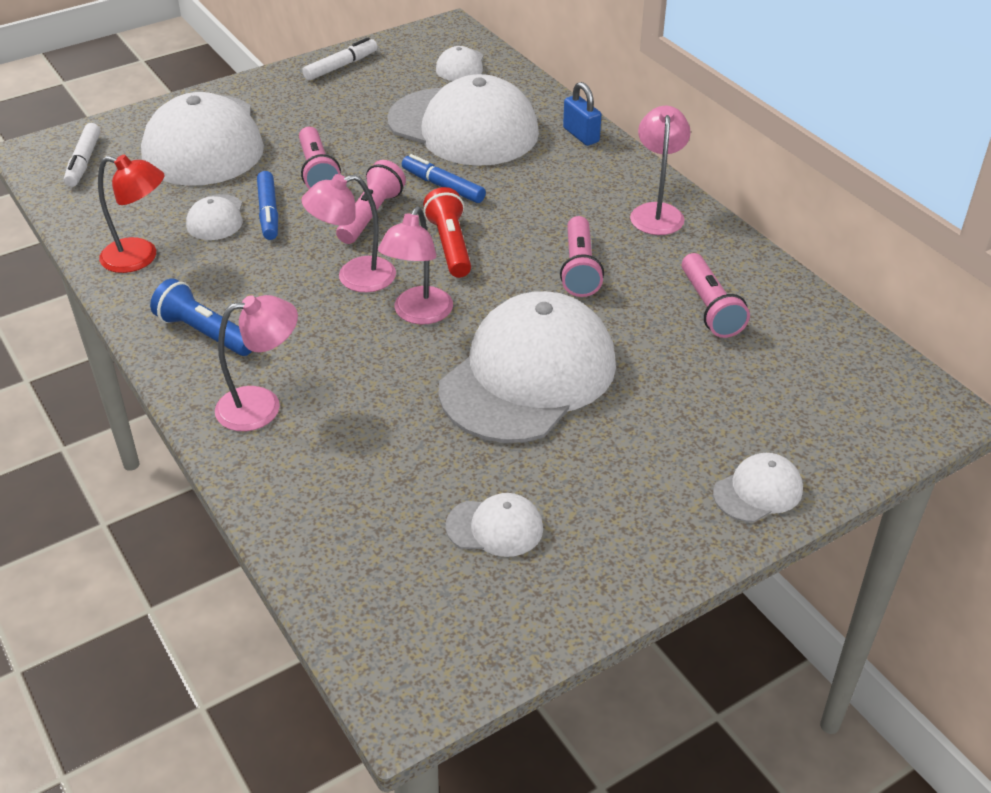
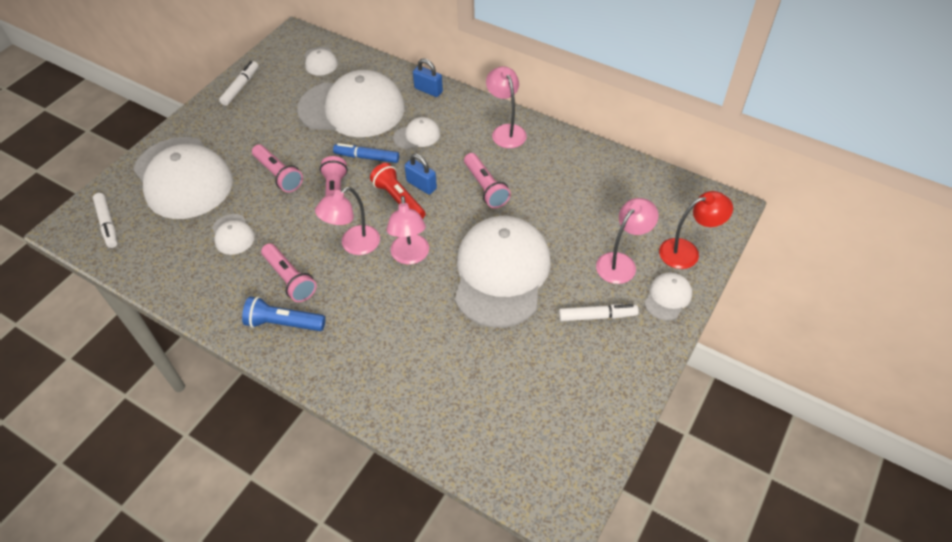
camera: 25 degrees left, 10 degrees up
red lamp [98,155,165,273] -> red lamp moved to [659,191,733,269]
pink lamp [215,295,298,431] -> pink lamp moved to [596,198,658,284]
blue marker [257,171,278,240] -> none
white cap [446,493,543,557] -> white cap moved to [393,117,440,150]
pink flashlight [682,253,750,338] -> pink flashlight moved to [261,243,317,302]
none -> blue padlock [405,153,437,195]
none -> white marker [559,304,639,321]

